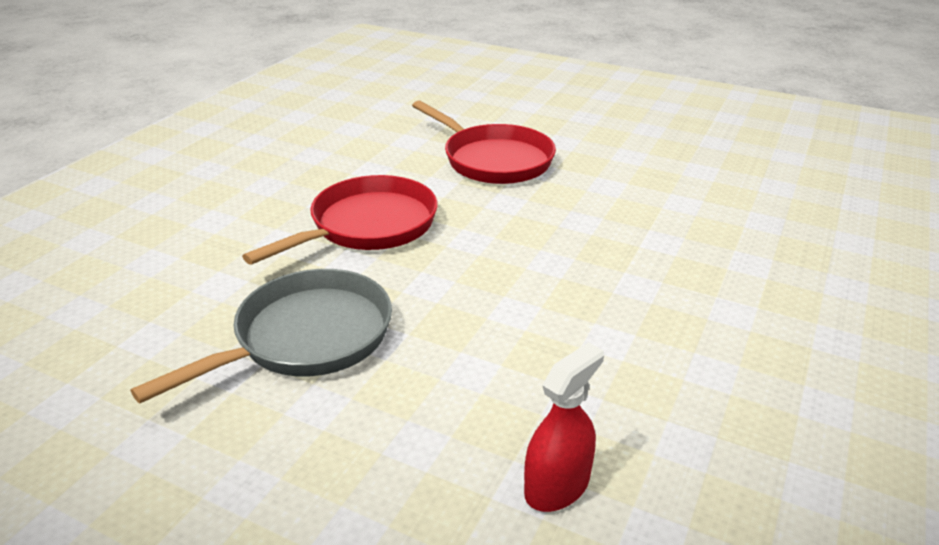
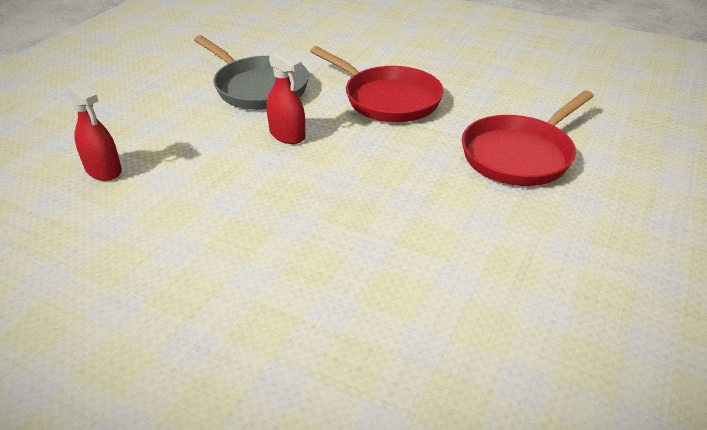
camera: 90 degrees right, 5 degrees up
none -> red spray bottle [266,49,305,144]

